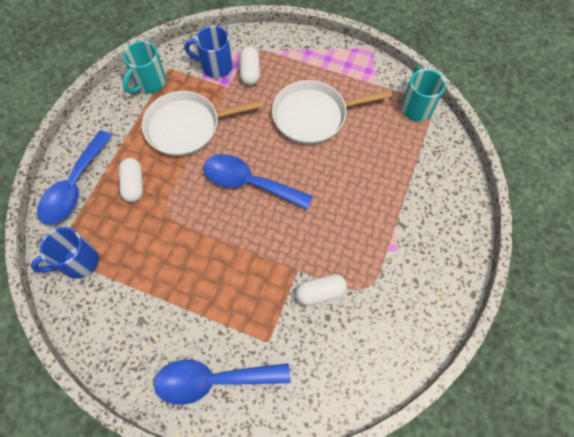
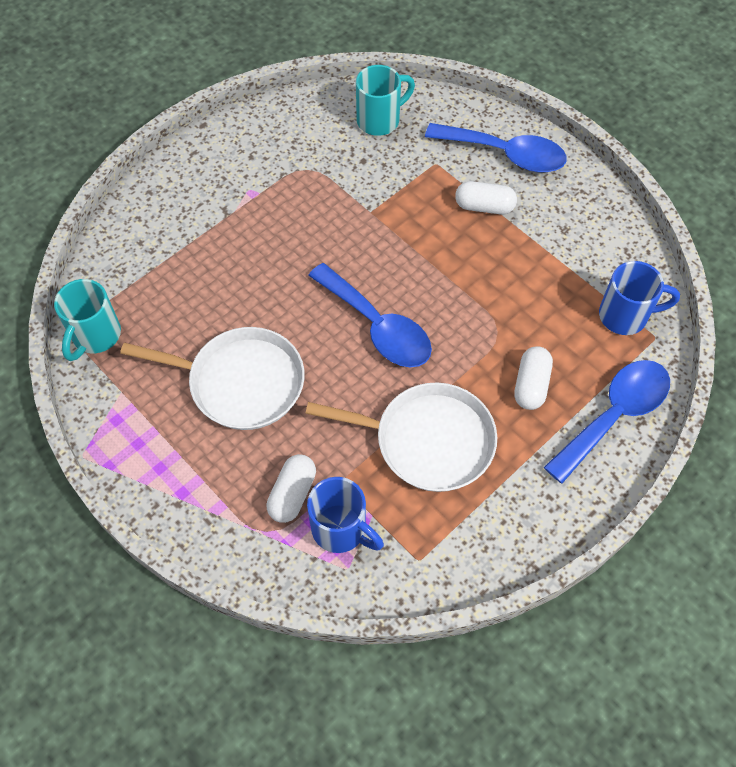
camera: 155 degrees left, 5 degrees down
turquoise mug [123,41,166,94] -> turquoise mug moved to [356,65,415,136]
white capsule [296,274,347,306] -> white capsule moved to [455,181,517,215]

